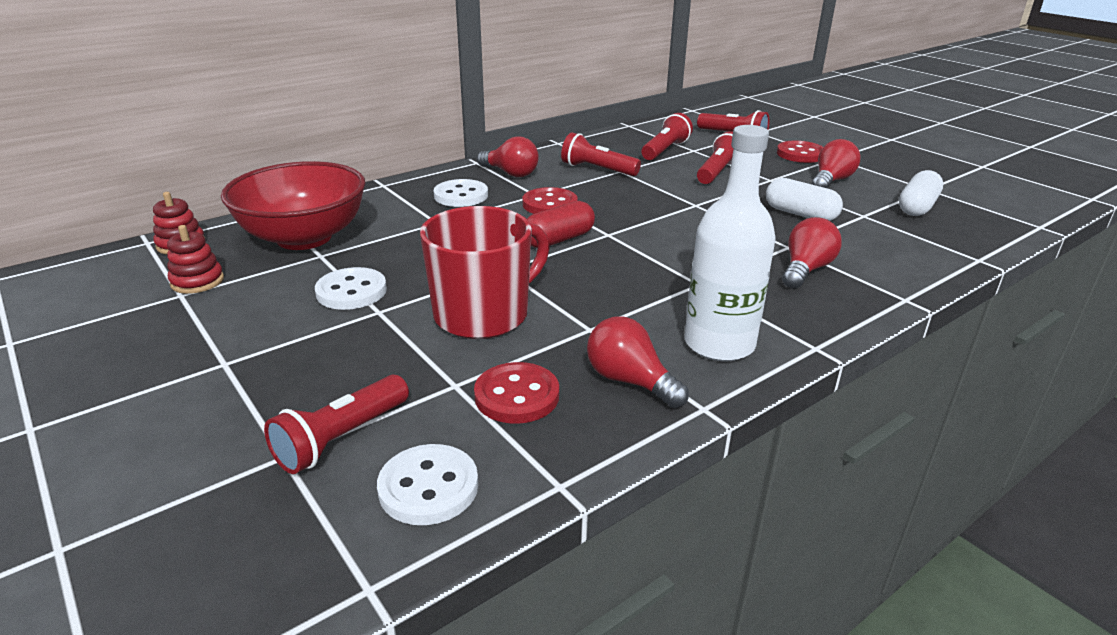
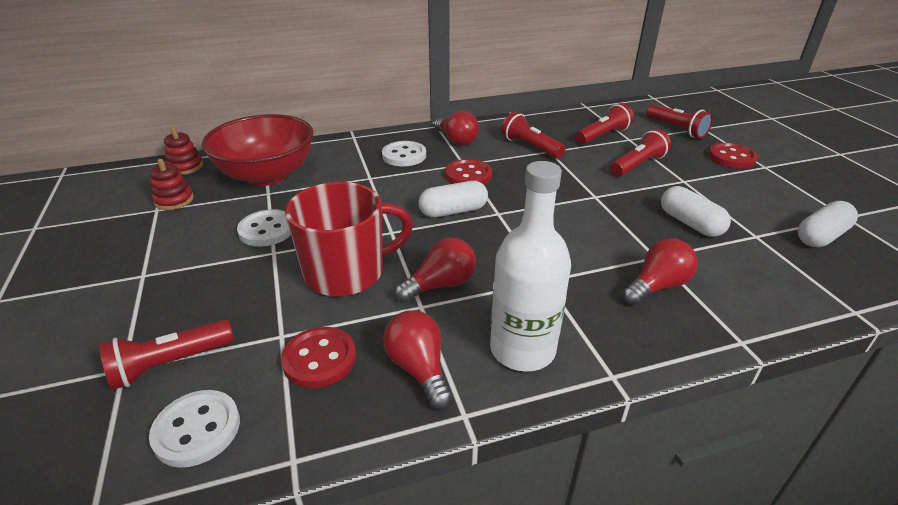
camera: 20 degrees right, 5 degrees up
red capsule [527,201,595,248] -> white capsule [418,181,488,218]
red light bulb [811,139,860,188] -> red light bulb moved to [395,238,476,303]

